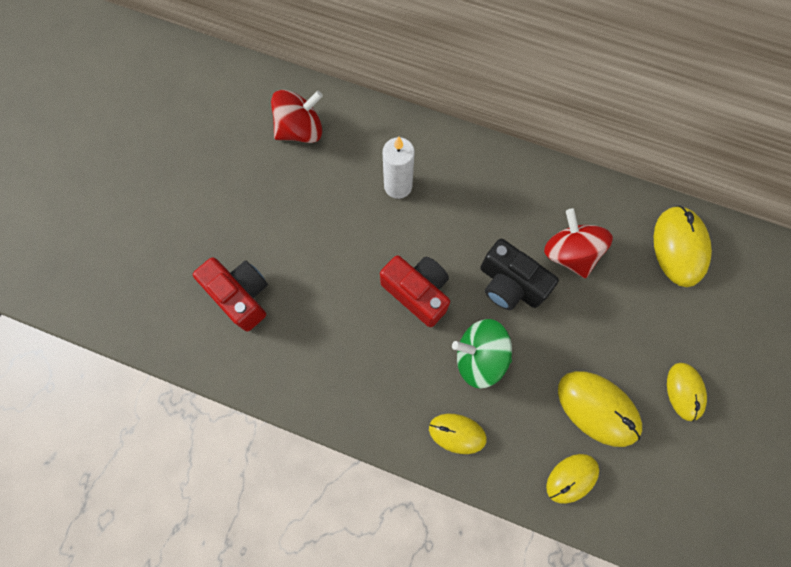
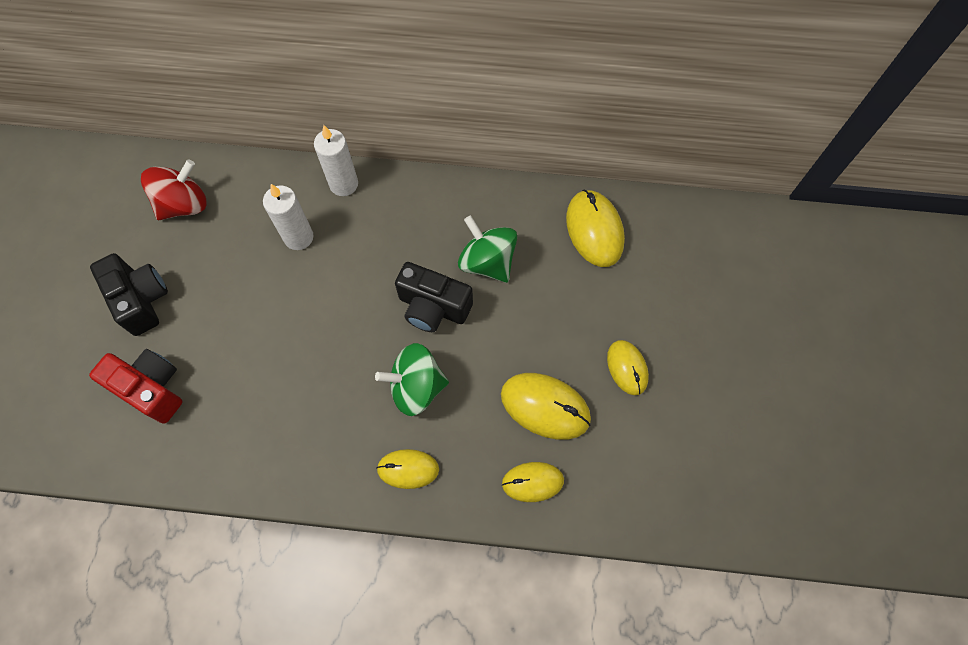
camera: 15 degrees left, 5 degrees down
red camera [380,255,450,327] -> none
red spinning top [544,209,613,278] -> green spinning top [458,215,517,283]
yellow mouse [546,454,599,504] -> yellow mouse turned 45 degrees clockwise [502,462,564,502]
none -> black camera [90,253,168,336]
none -> white candle [314,125,358,196]

